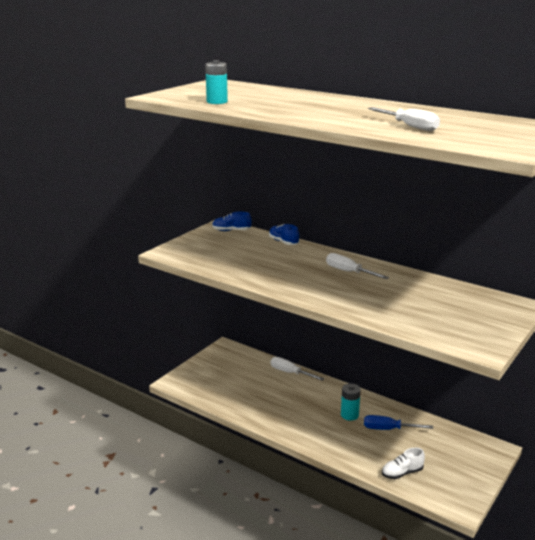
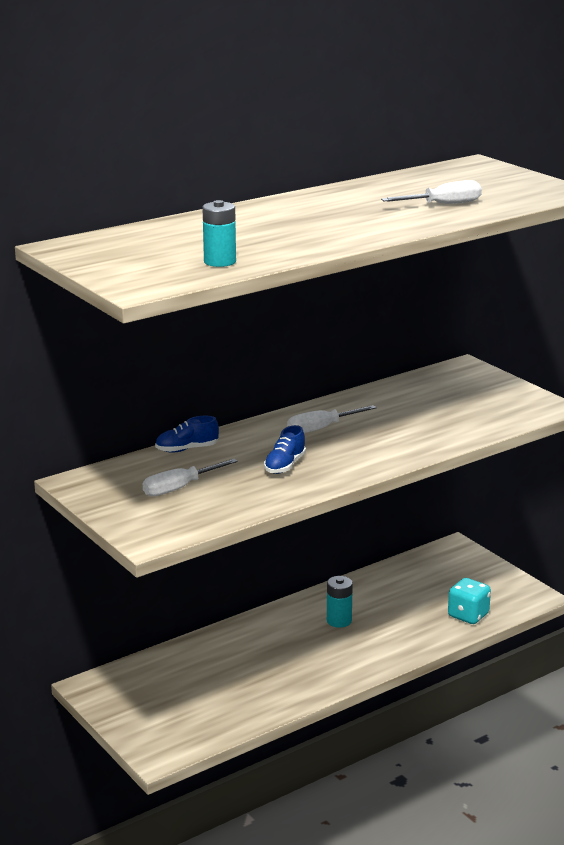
camera: 70 degrees left, 0 degrees up
blue shoe [212,212,252,231] -> blue shoe moved to [264,425,306,474]
white screwdriver [270,357,324,381] -> white screwdriver moved to [143,459,238,497]
blue screwdriver [364,415,433,430] -> none
white shoe [382,448,425,479] -> turquoise dice [448,578,491,624]

